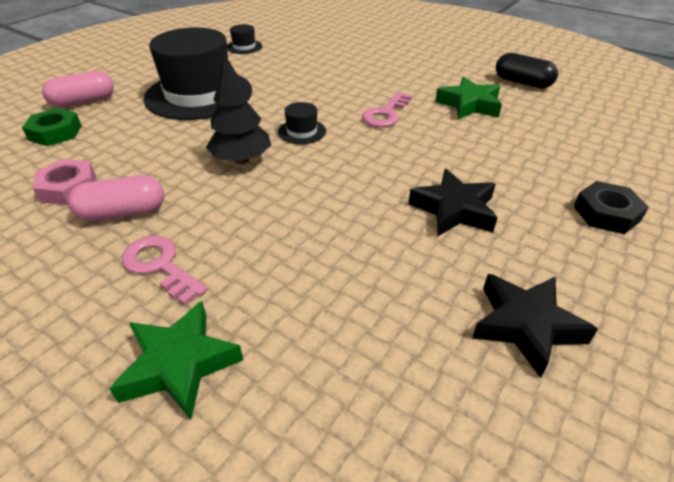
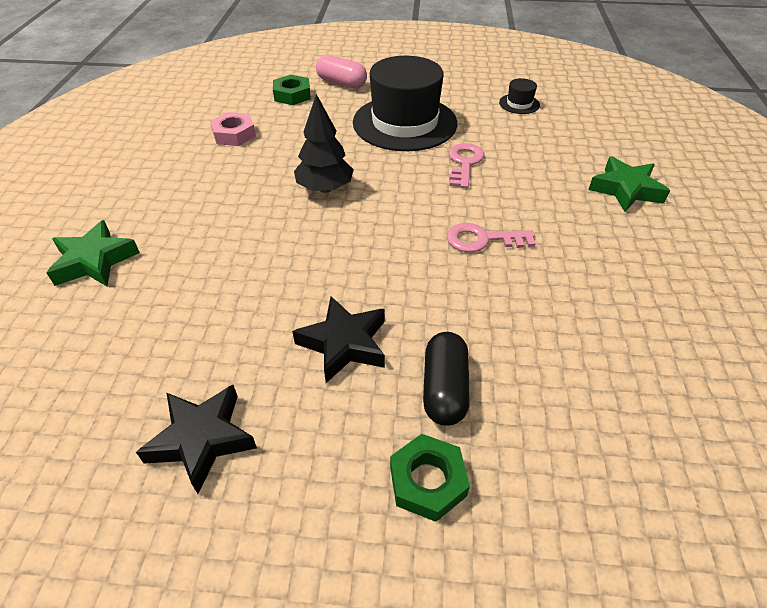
camera: 60 degrees right, 5 degrees up
pink capsule [68,175,164,221] -> none
pink key [121,236,208,305] -> pink key moved to [449,143,484,188]
black hat [278,102,326,144] -> none
green star [435,77,502,119] -> green star moved to [588,157,670,212]
black capsule [496,53,558,89] -> black capsule moved to [423,332,470,426]
black nut [573,181,649,234] -> green nut [390,434,470,522]

